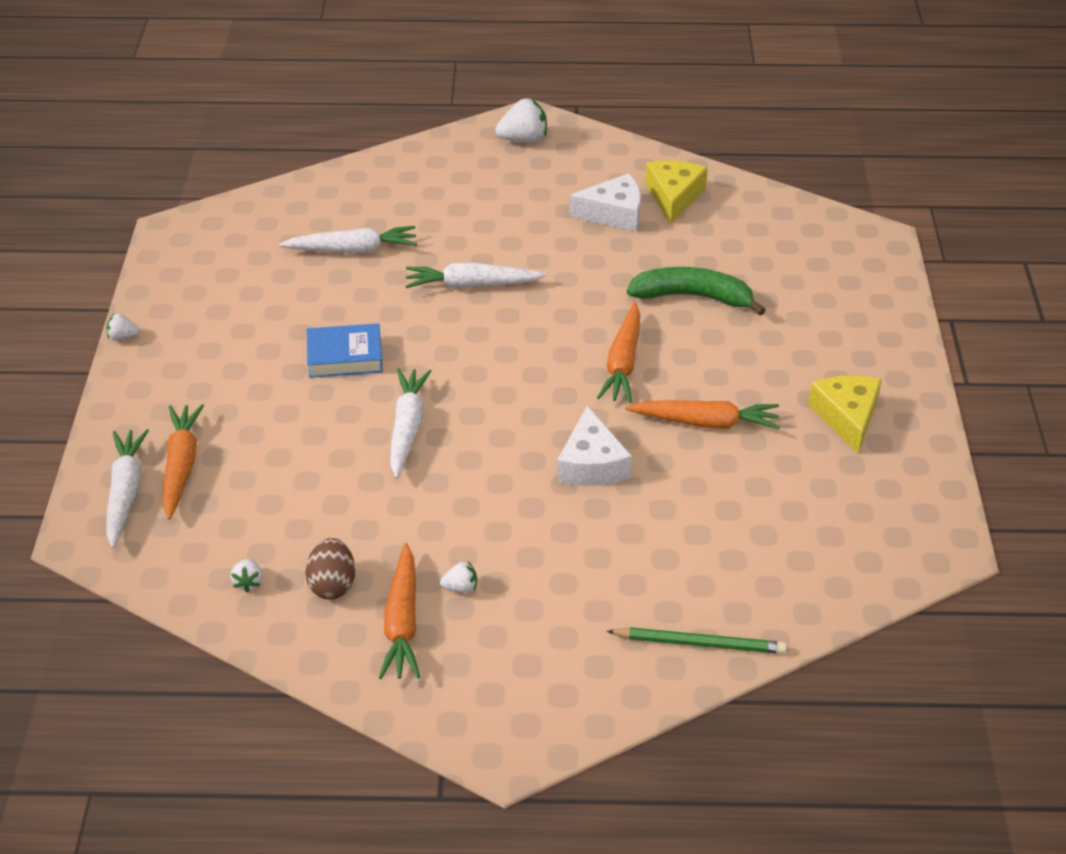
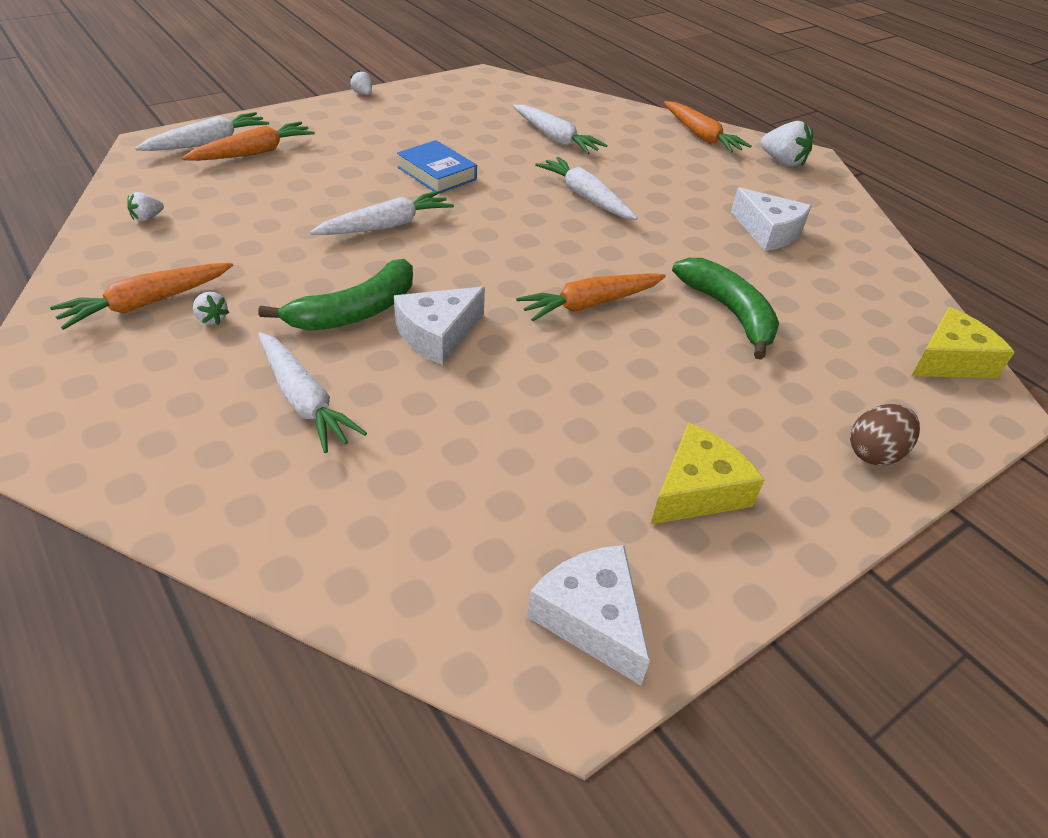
camera: 50 degrees right, 0 degrees up
brown egg [305,538,355,600] -> brown egg moved to [850,404,920,465]
green pencil [607,627,787,654] -> none
orange carrot [625,400,780,430] -> orange carrot moved to [664,101,752,153]
yellow cheese [645,161,708,224] -> yellow cheese moved to [911,307,1015,378]
none -> green banana [258,259,413,331]
none -> white carrot [258,332,367,453]
none -> white cheese [527,545,650,685]

